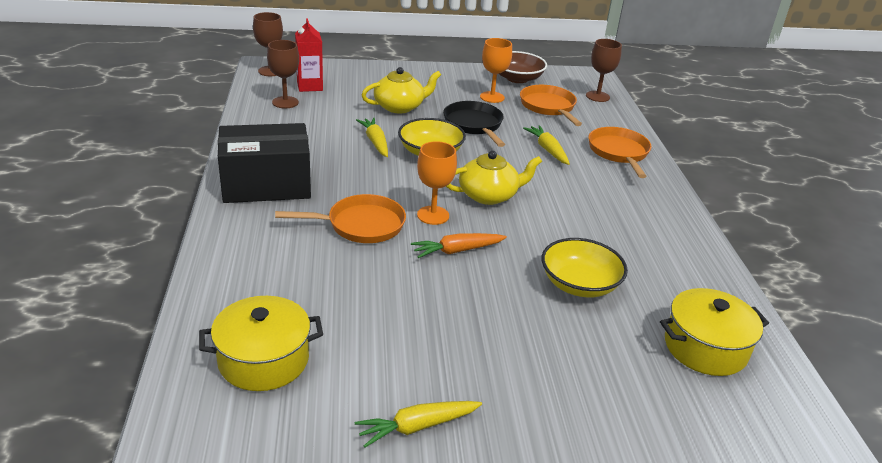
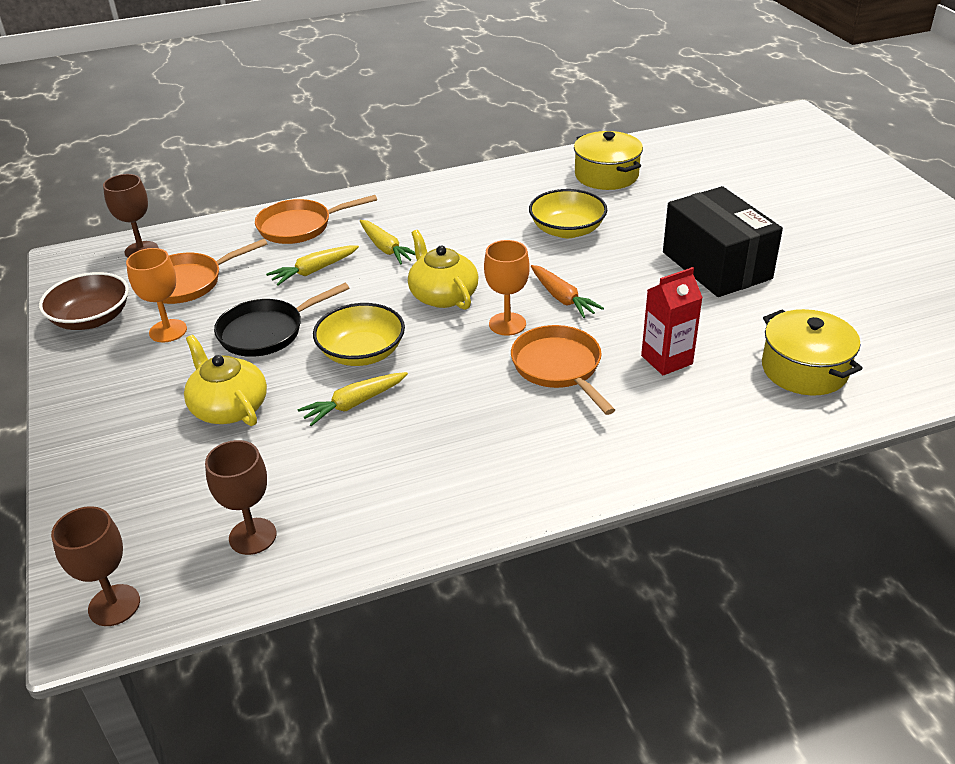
camera: 100 degrees left, 5 degrees up
black box [218,123,311,203] -> black box moved to [663,186,783,297]
red carton [295,18,323,92] -> red carton moved to [641,267,703,375]
yellow carrot [355,401,482,448] -> yellow carrot moved to [360,220,416,265]

